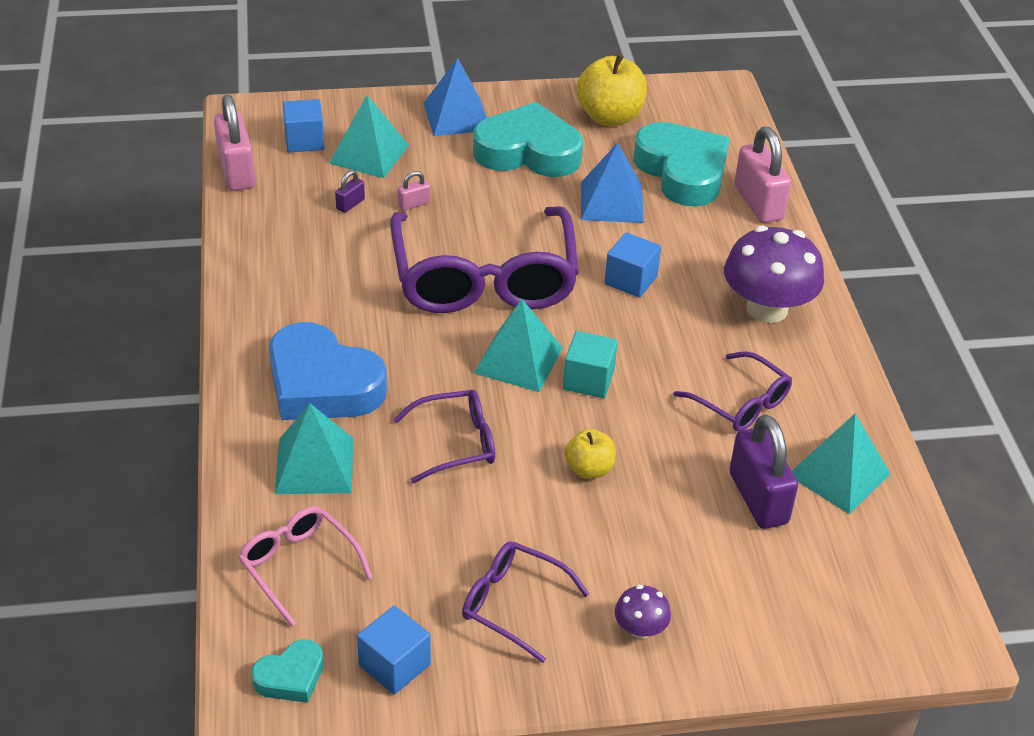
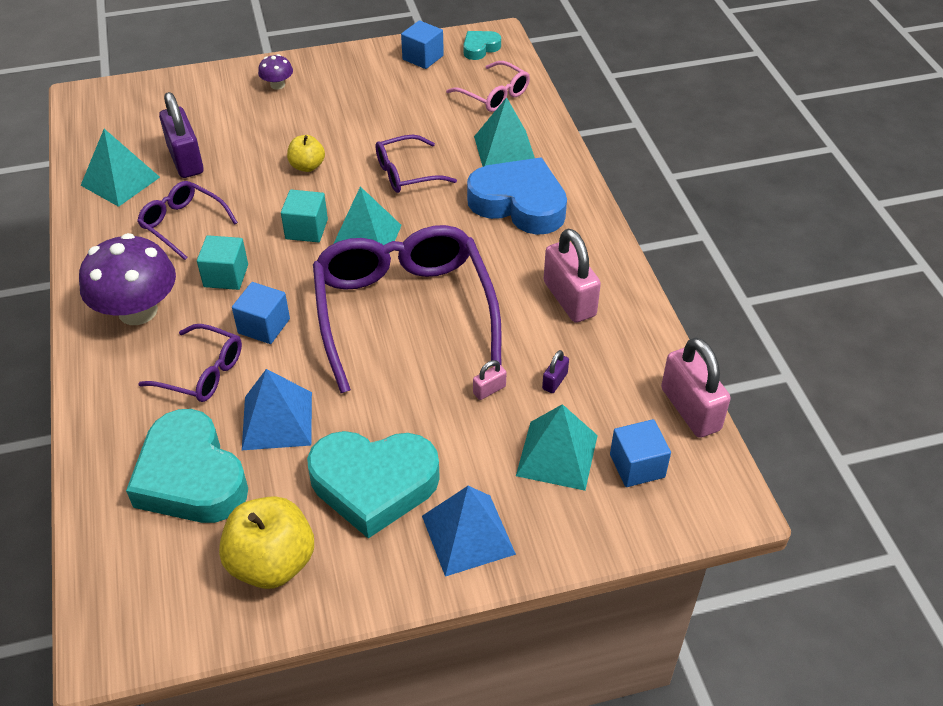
camera: 175 degrees right, 5 degrees up
purple glasses [462,541,589,663] -> purple glasses moved to [138,324,242,402]
pink padlock [734,127,791,223] -> pink padlock moved to [544,229,601,323]
none -> turquoise cube [197,235,248,290]

